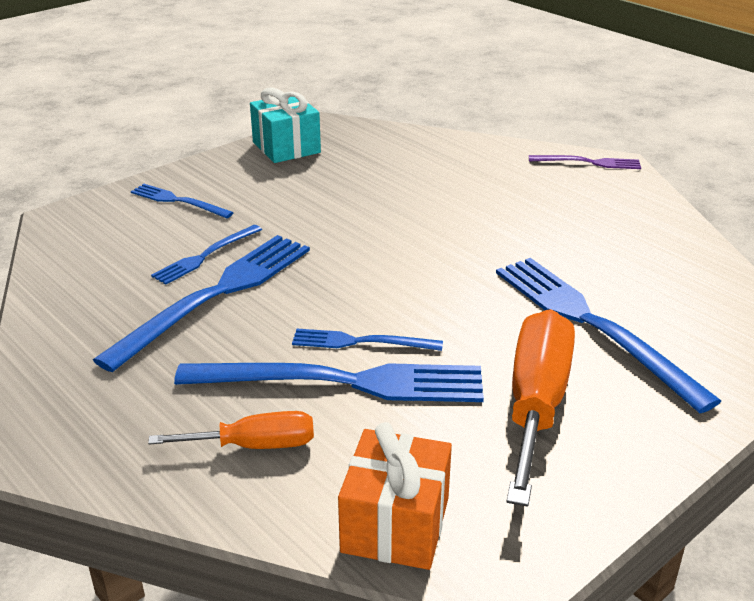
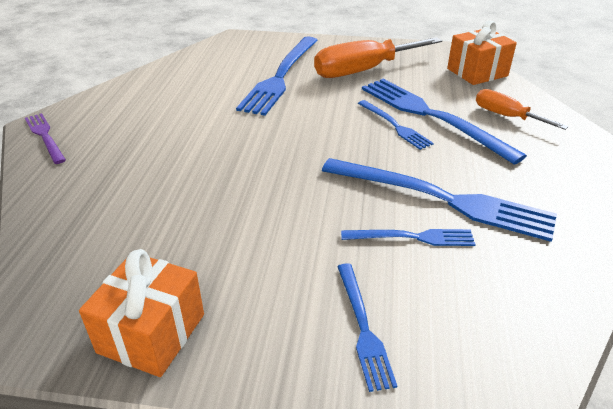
camera: 130 degrees left, 5 degrees up
blue fork [93,235,310,372] -> blue fork turned 150 degrees counterclockwise [322,158,557,242]
turquoise gift [250,87,321,163] -> orange gift [79,249,204,377]

